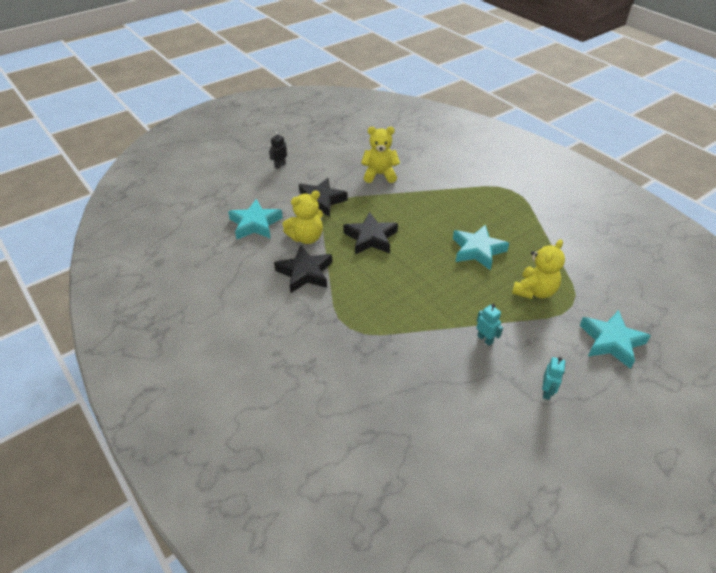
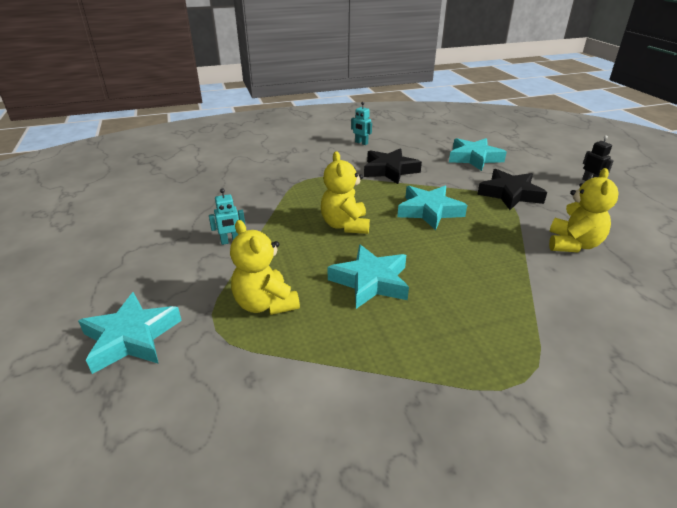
camera: 110 degrees right, 10 degrees down
yellow teddy bear [282,191,323,244] -> yellow teddy bear moved to [321,151,370,234]
black star [343,212,398,254] -> turquoise star [397,186,467,230]
turquoise robot [542,357,565,400] -> turquoise robot moved to [351,102,372,145]

